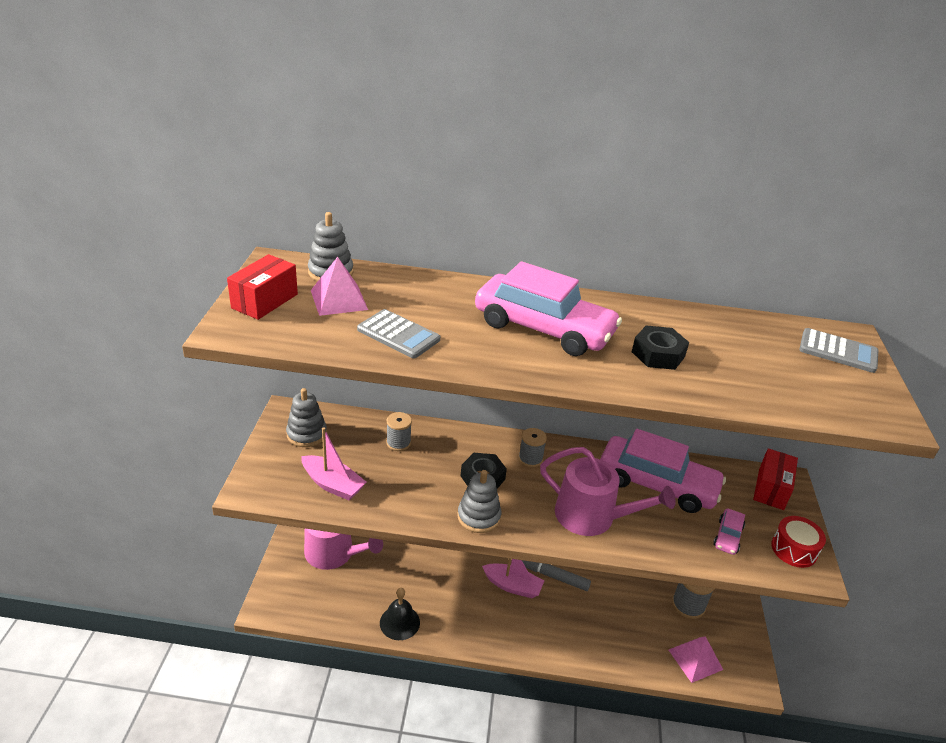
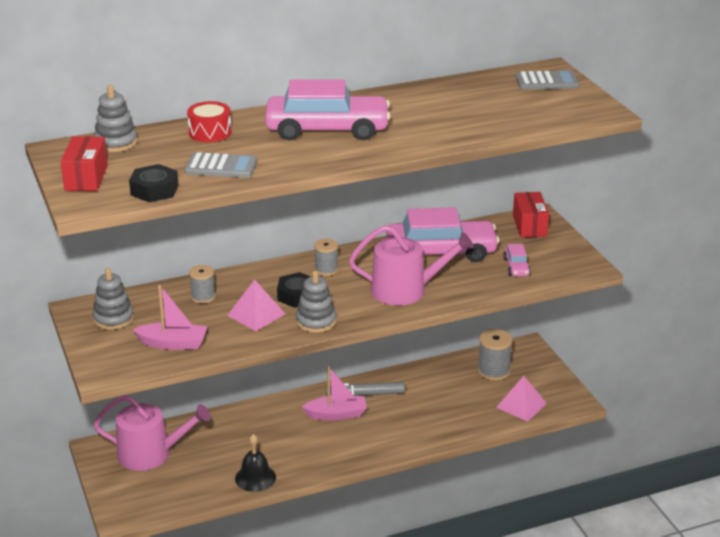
camera: 25 degrees left, 5 degrees down
pink pyramid [311,257,368,316] -> pink pyramid moved to [227,280,285,331]
black nut [632,325,689,370] -> black nut moved to [129,164,178,202]
red drum [771,516,826,568] -> red drum moved to [187,101,232,142]

